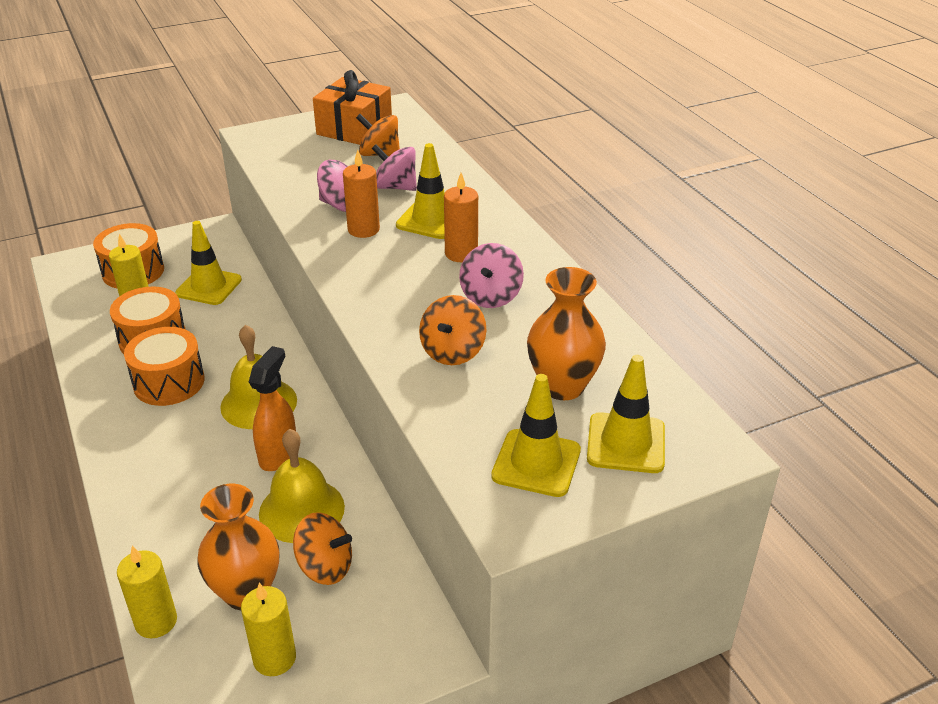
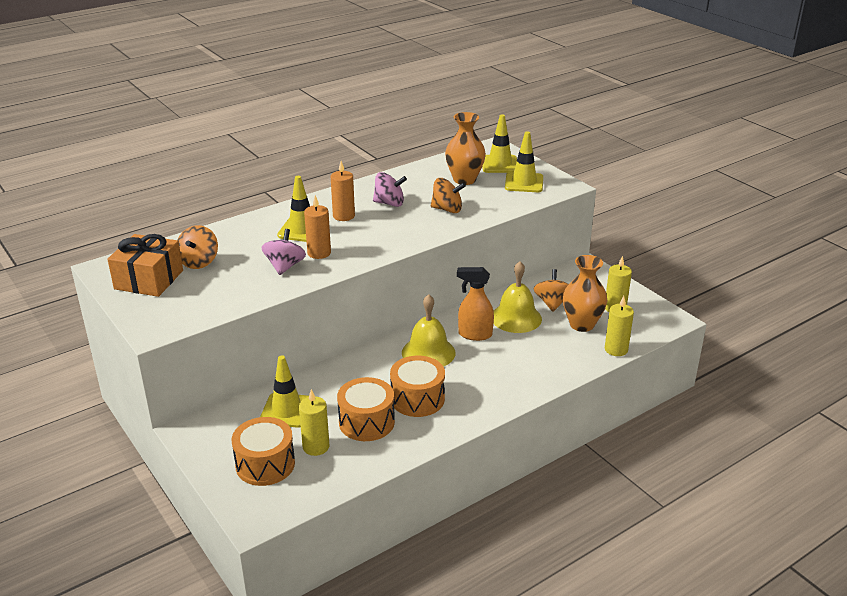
camera: 100 degrees left, 5 degrees down
pink spinning top [372,144,417,191] -> none

